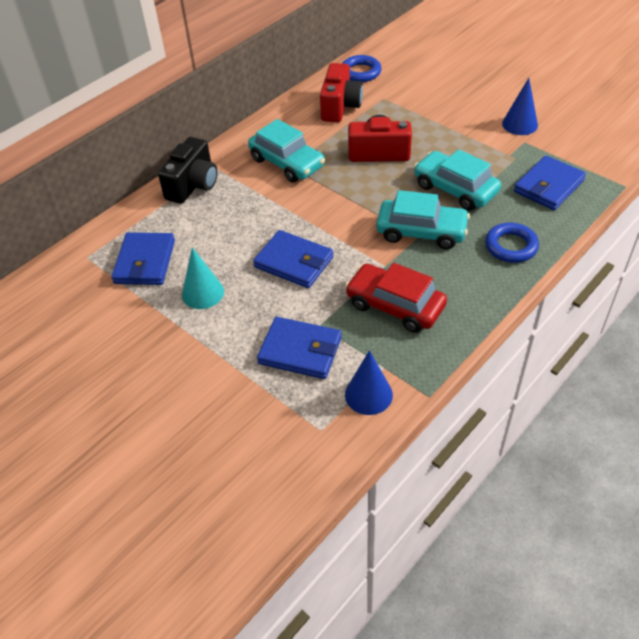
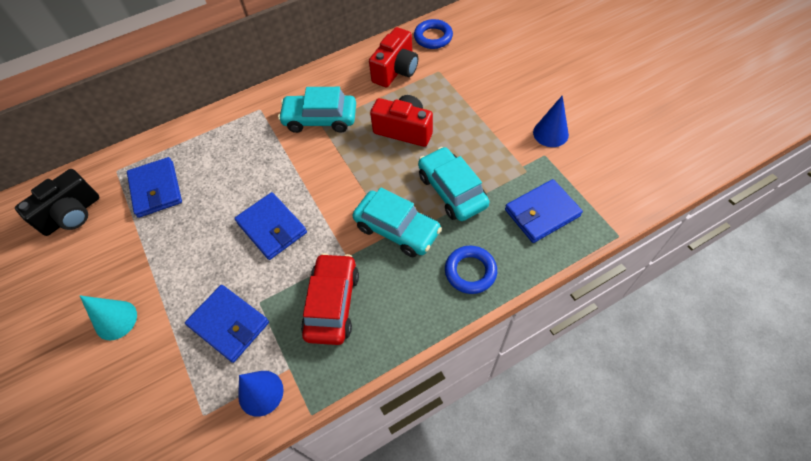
camera: 20 degrees right, 10 degrees up
blue wallet [111,232,175,285] -> blue wallet turned 45 degrees counterclockwise [127,157,182,218]
black camera [158,137,218,204] -> black camera moved to [15,169,100,236]
turquoise cone [182,247,224,309] -> turquoise cone moved to [80,296,137,340]
turquoise car [248,119,325,183] -> turquoise car turned 120 degrees clockwise [278,87,356,133]
red car [345,263,447,333] -> red car turned 45 degrees clockwise [301,253,359,345]

